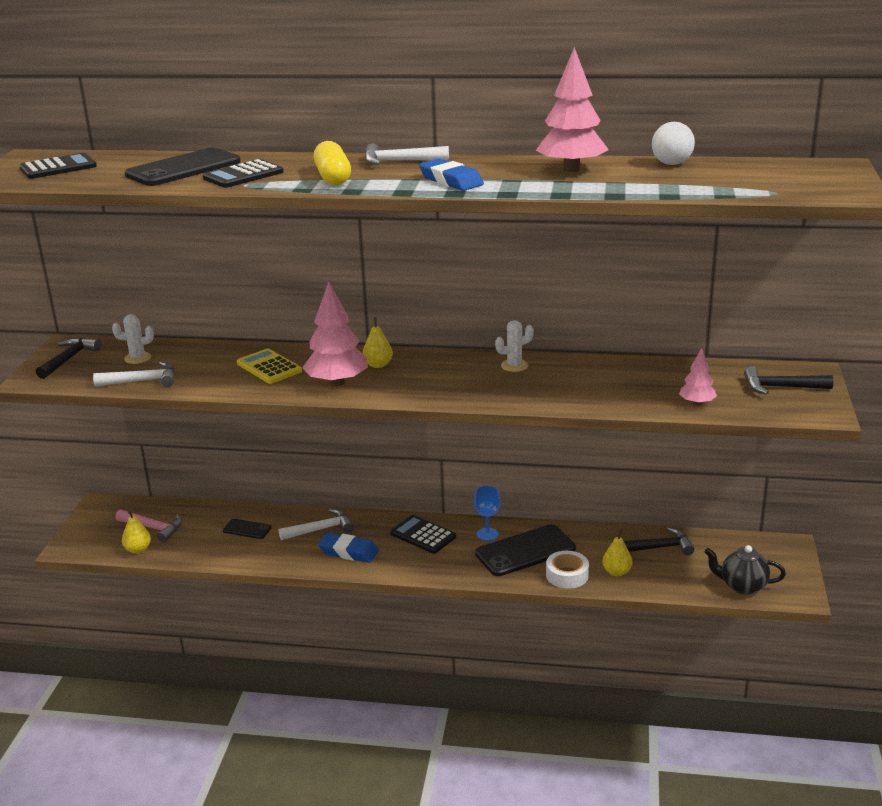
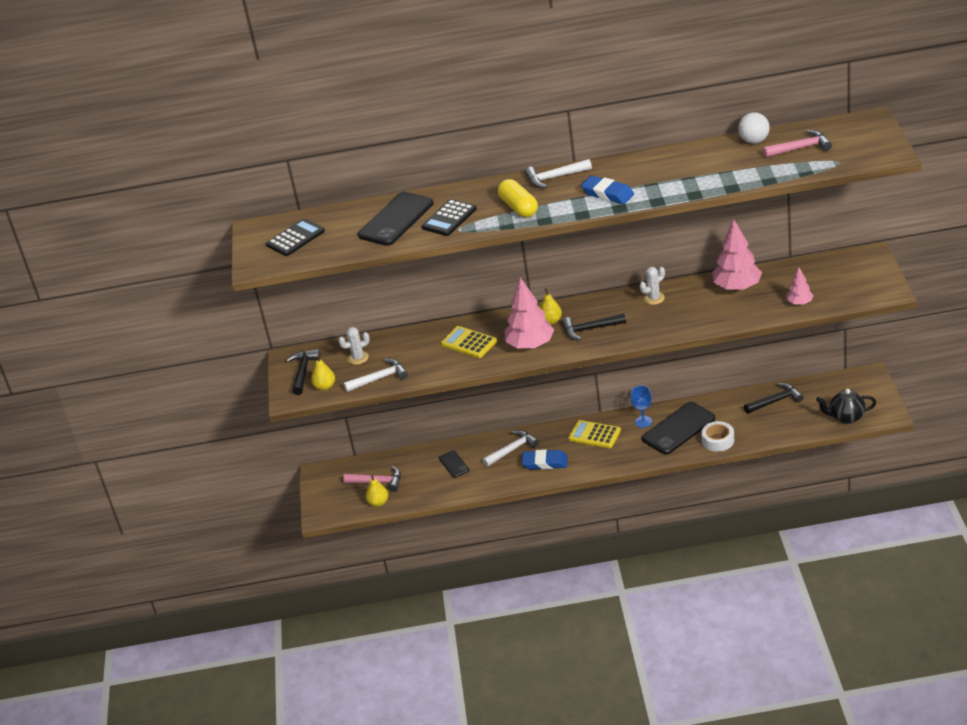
camera: 10 degrees left, 10 degrees up
black phone [223,519,272,539] -> black phone turned 60 degrees clockwise [439,450,469,478]
black calculator [390,515,456,554] -> yellow calculator [568,420,621,448]
pink tree [536,47,609,172] -> pink tree moved to [712,219,762,291]
yellow pear [602,529,632,576] -> yellow pear moved to [311,354,335,390]
black hammer [744,366,834,395] -> black hammer moved to [562,313,626,340]
none -> pink hammer [763,130,832,158]

